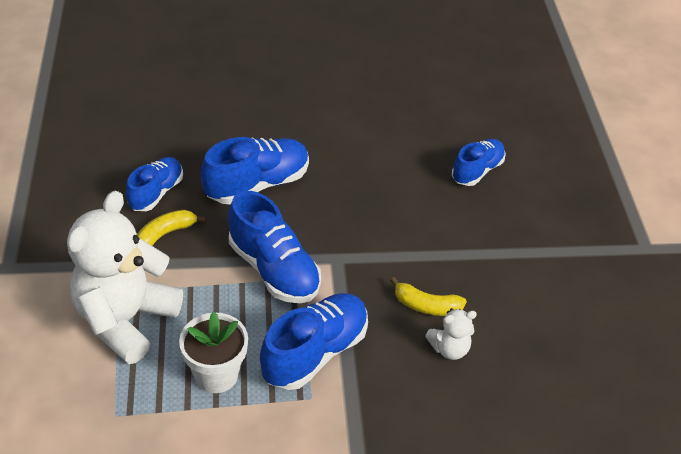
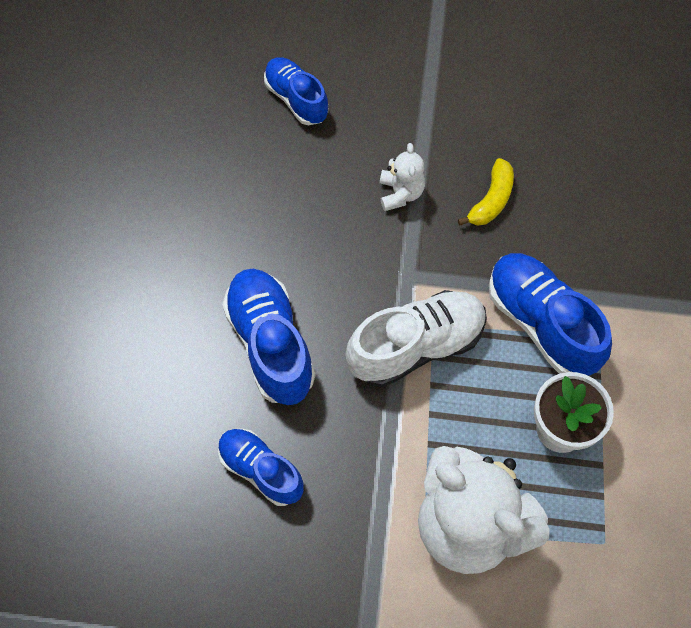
camera: 75 degrees left, 20 degrees up
yellow banana [137,210,206,246] -> none
blue shoe [228,191,321,303] -> white shoe [346,290,487,387]
white teddy bear [425,308,477,360] -> white teddy bear moved to [380,143,425,211]

